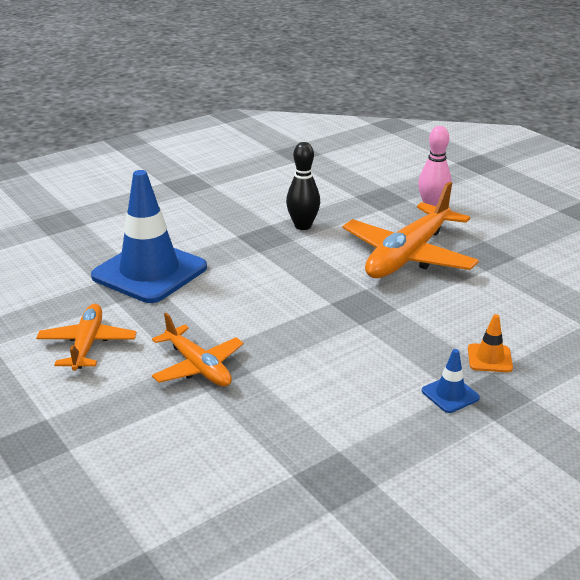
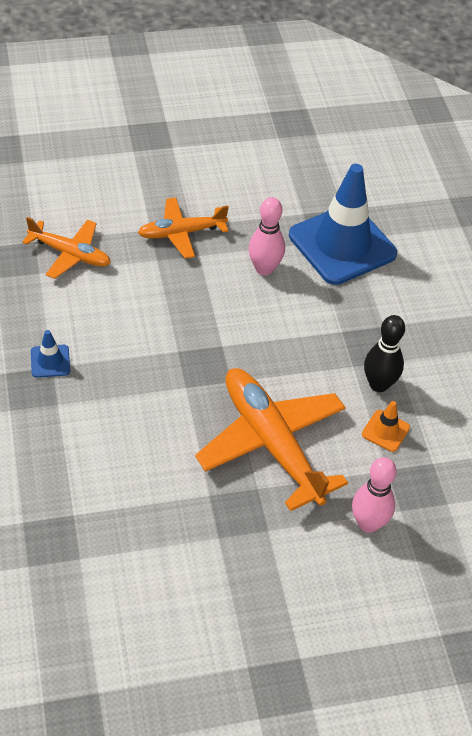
camera: 110 degrees right, 20 degrees up
orange plane [36,304,137,371] -> orange plane moved to [22,217,111,279]
orange traffic cone [468,314,513,372] -> orange traffic cone moved to [362,401,410,452]
none -> pink bowling pin [248,197,285,275]

